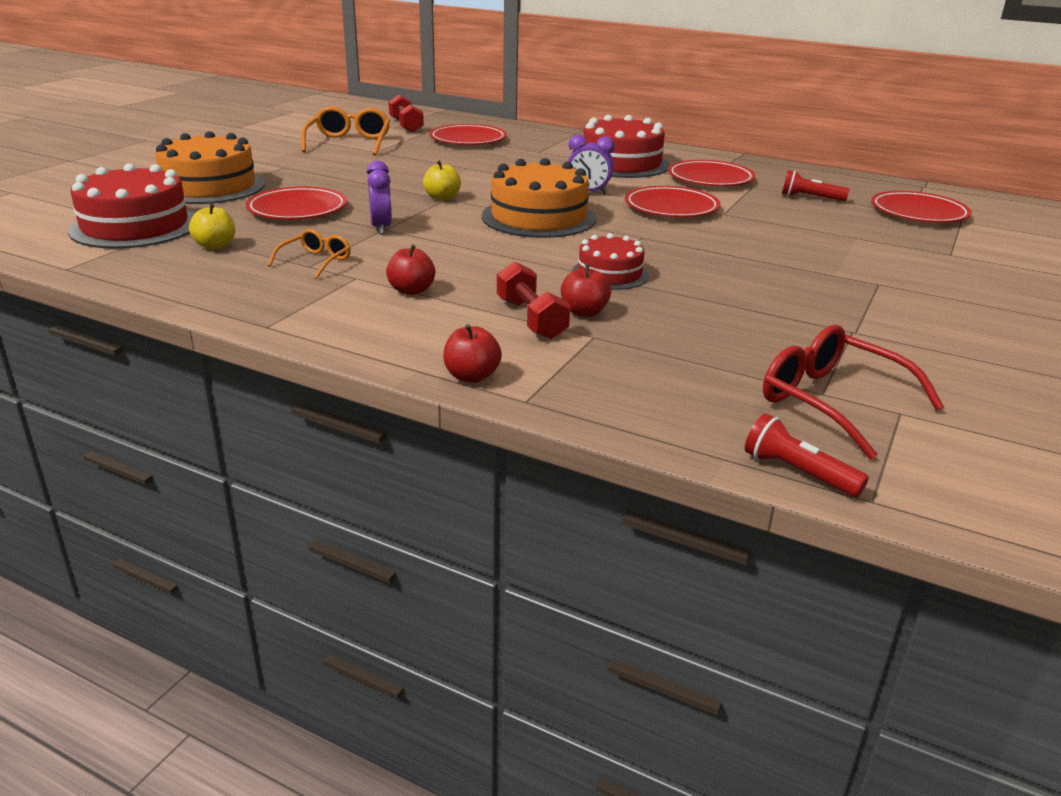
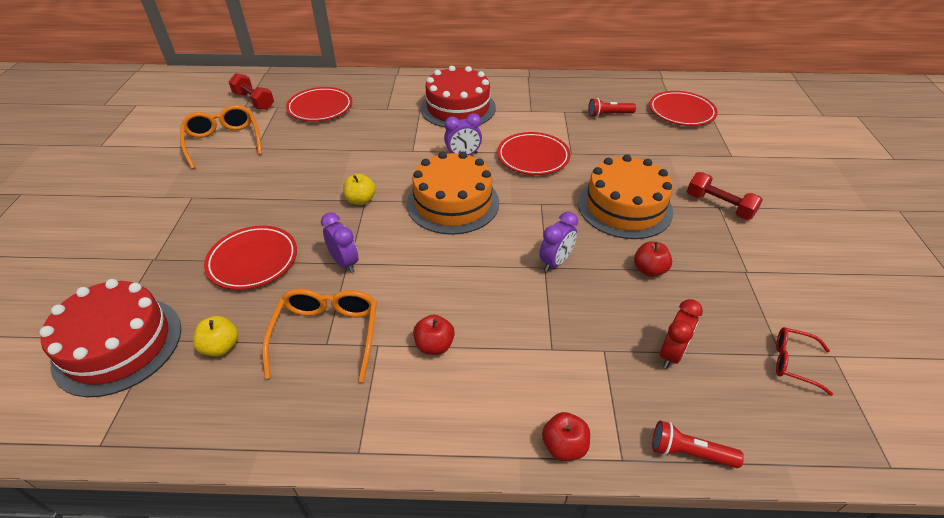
camera: 25 degrees left, 15 degrees up
orange cake [155,131,265,204] -> orange cake moved to [578,154,673,239]
orange glasses [268,229,351,279] -> orange glasses [262,288,377,382], size x1.72
red dumbbell [497,261,570,339] -> red dumbbell moved to [687,172,763,220]
red apple [561,264,611,317] -> red apple moved to [634,241,672,277]
red cake [572,233,649,290] -> purple clock [539,212,578,271]
red plate [668,160,755,186] -> none
red flashlight [745,413,869,497] -> red flashlight moved to [652,421,744,468]
red glasses [763,325,944,460] -> red glasses [776,327,833,396], size x0.58
none -> red clock [660,299,703,368]

